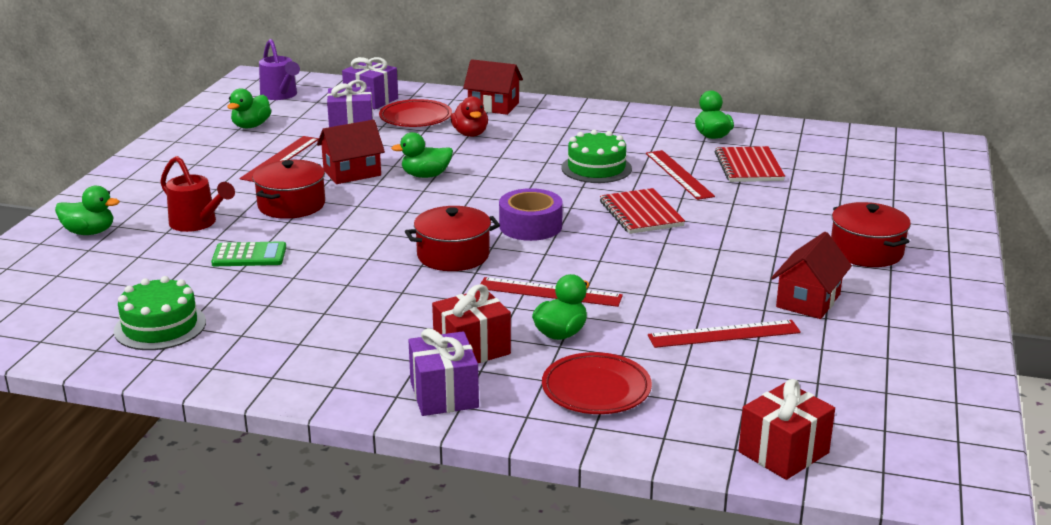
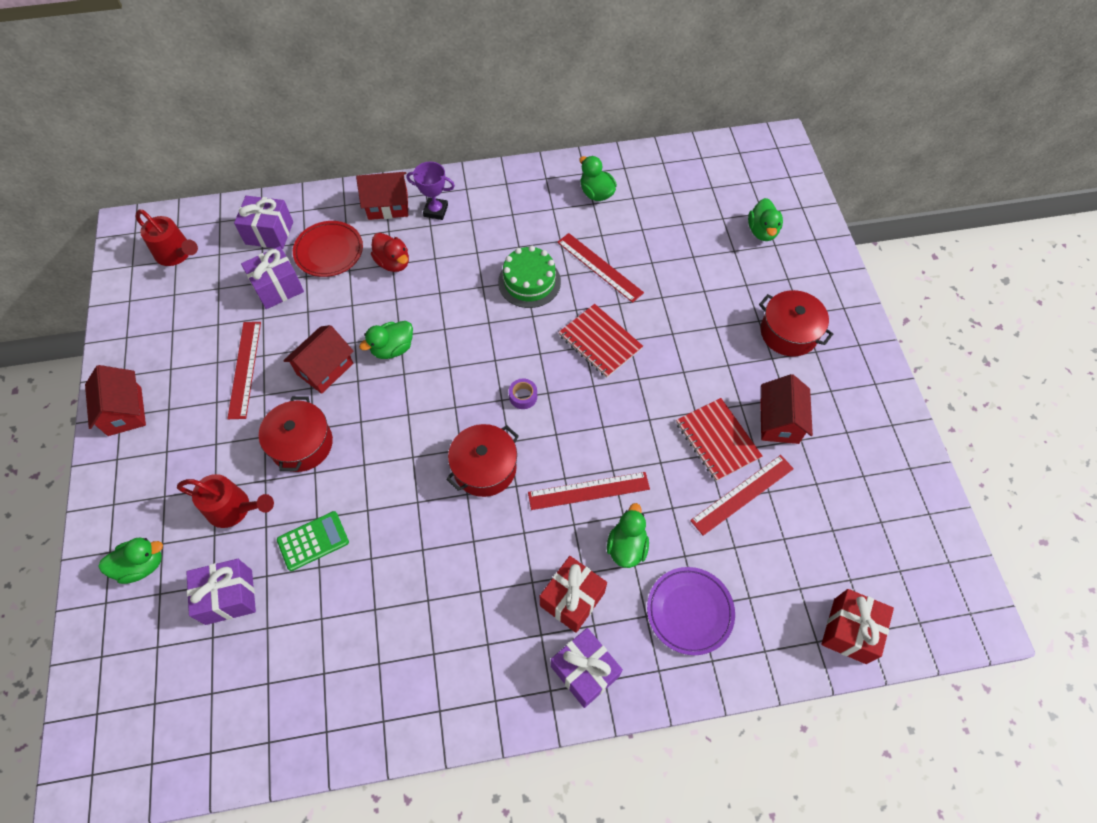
camera: 25 degrees left, 35 degrees up
green cake [114,276,206,350] -> none
green duck [227,88,271,128] -> green duck moved to [748,198,783,241]
purple watering can [259,39,300,100] -> red watering can [135,210,198,266]
purple tape [499,188,563,241] -> purple tape [509,378,537,409], size x0.51
red plate [542,352,652,414] -> purple plate [647,567,735,655]
red notebook [715,146,785,182] -> red notebook moved to [676,398,763,481]
none -> red house [85,365,146,436]
none -> purple gift [186,559,256,625]
none -> purple trophy [406,162,455,220]

